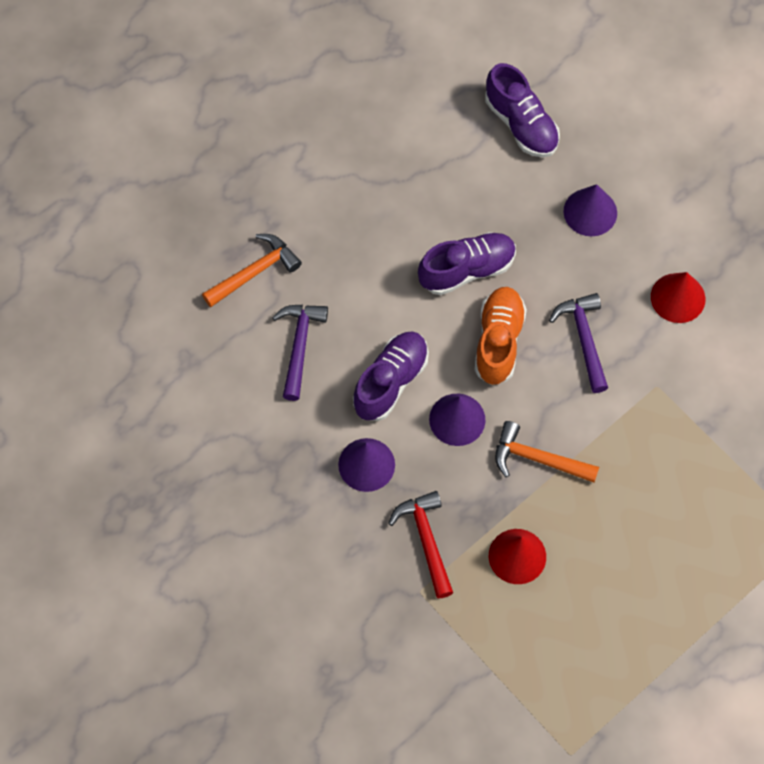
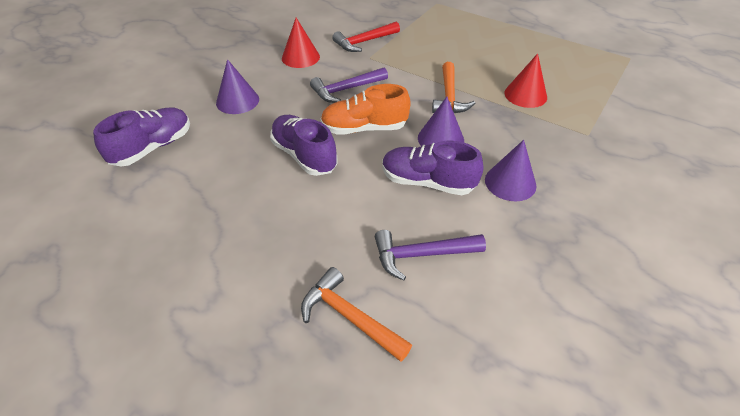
camera: 105 degrees left, 20 degrees down
red hammer [388,491,453,598] -> red hammer moved to [332,22,400,52]

